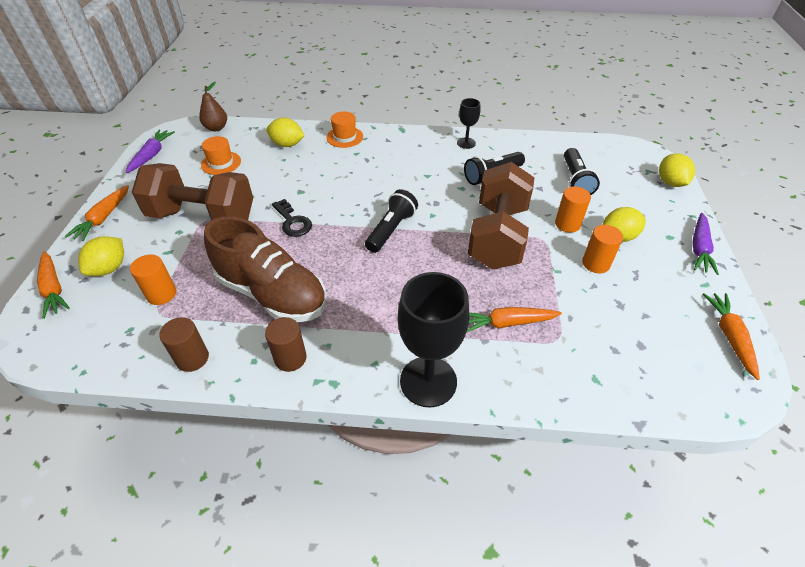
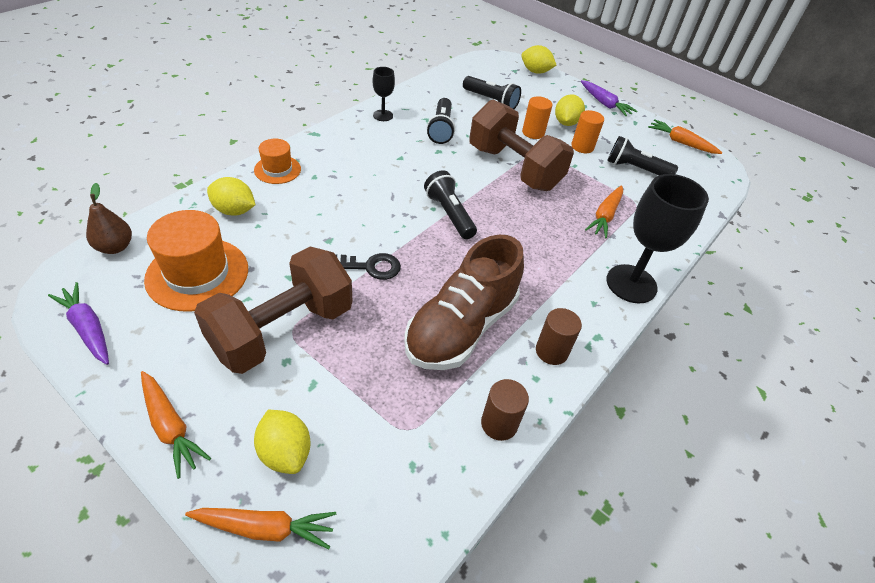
camera: 60 degrees left, 0 degrees up
orange cylinder [130,255,177,305] -> none
orange hat [201,136,241,175] -> orange hat [144,210,248,312], size x1.76
brown shoe [204,216,326,323] -> brown shoe turned 150 degrees clockwise [404,235,524,370]
yellow lemon [266,117,305,147] -> yellow lemon turned 60 degrees clockwise [207,177,256,216]
none -> black flashlight [607,136,678,175]

